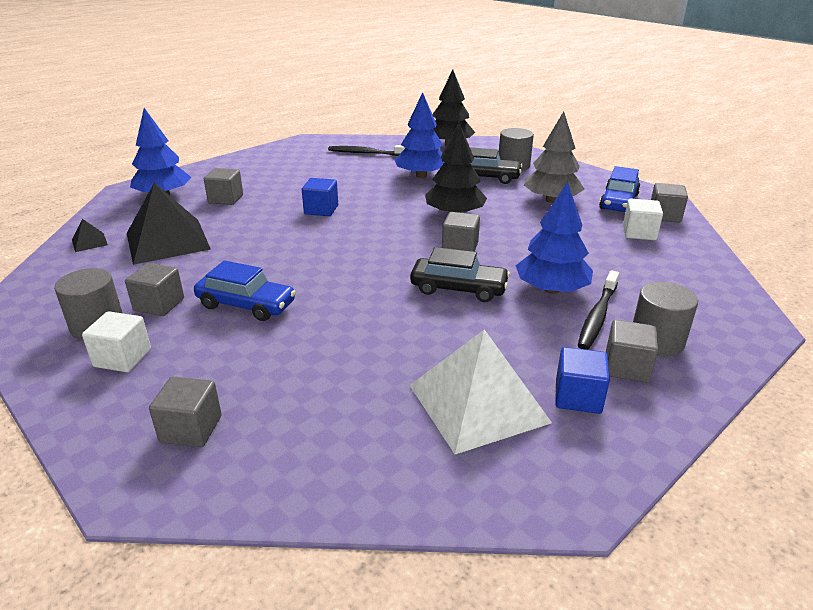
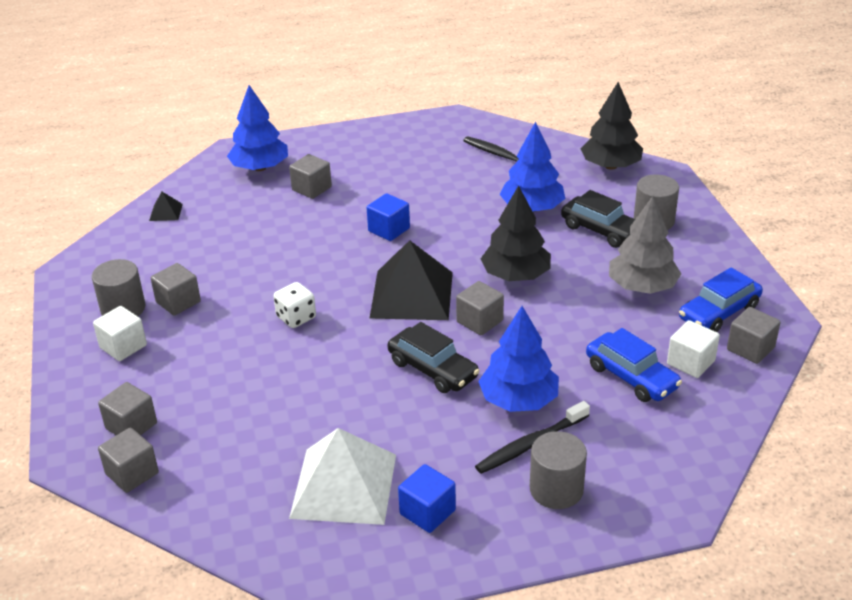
camera: 30 degrees right, 5 degrees up
black pyramid [127,183,211,265] -> black pyramid moved to [369,240,453,320]
blue car [194,260,296,321] -> blue car moved to [586,328,682,402]
grey cube [606,320,658,383] -> grey cube moved to [98,428,159,493]
none -> white dice [273,282,316,328]

